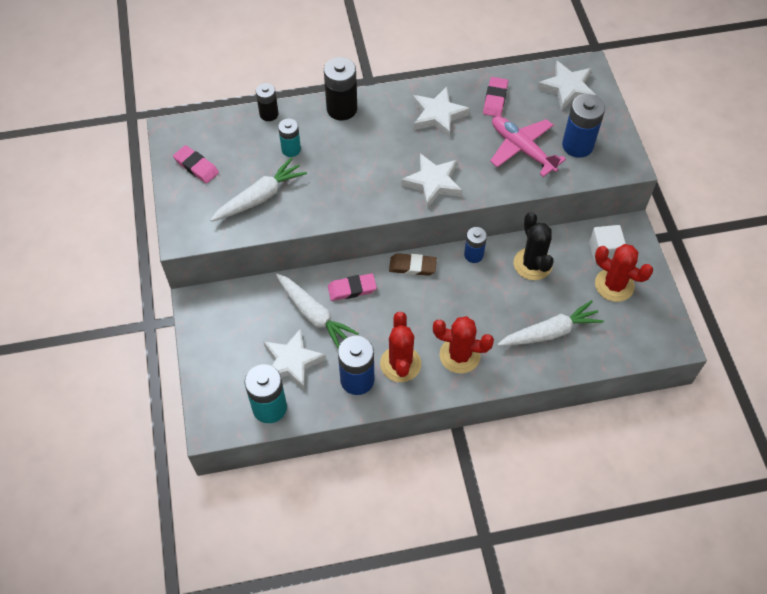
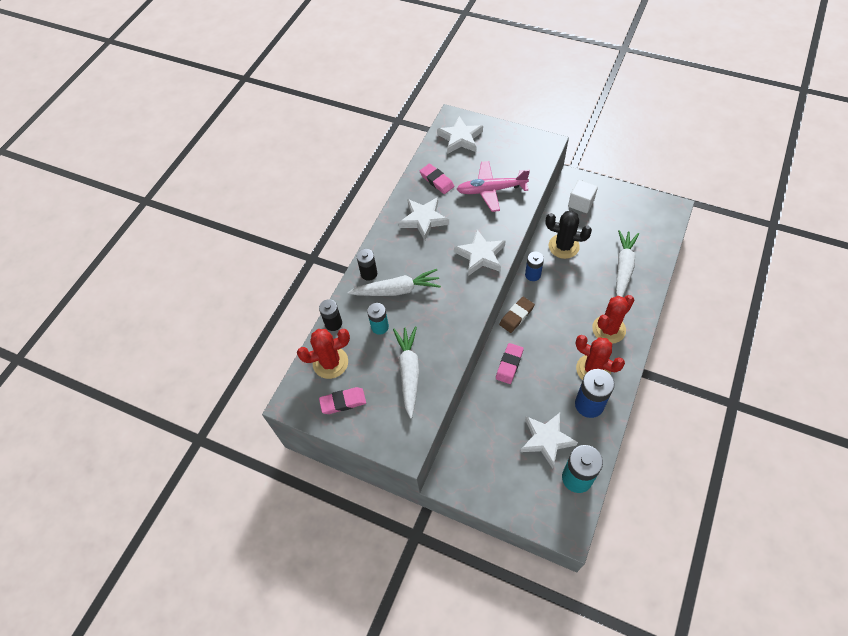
camera: 50 degrees left, 0 degrees up
white carrot [276,274,359,348] -> white carrot moved to [348,269,441,296]
black battery [324,57,357,120] -> black battery [356,249,377,281], size x0.61
blue battery [562,94,605,158] -> none
red cactus [595,244,653,302] -> red cactus moved to [297,329,350,379]

